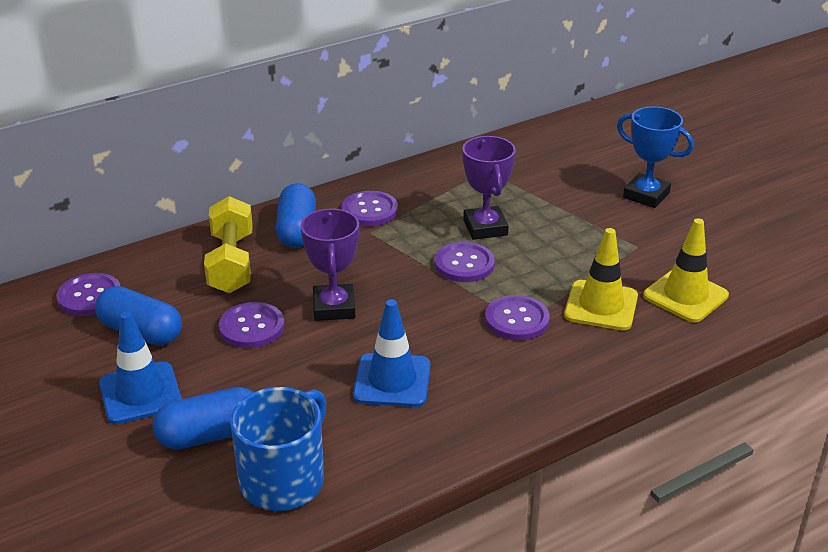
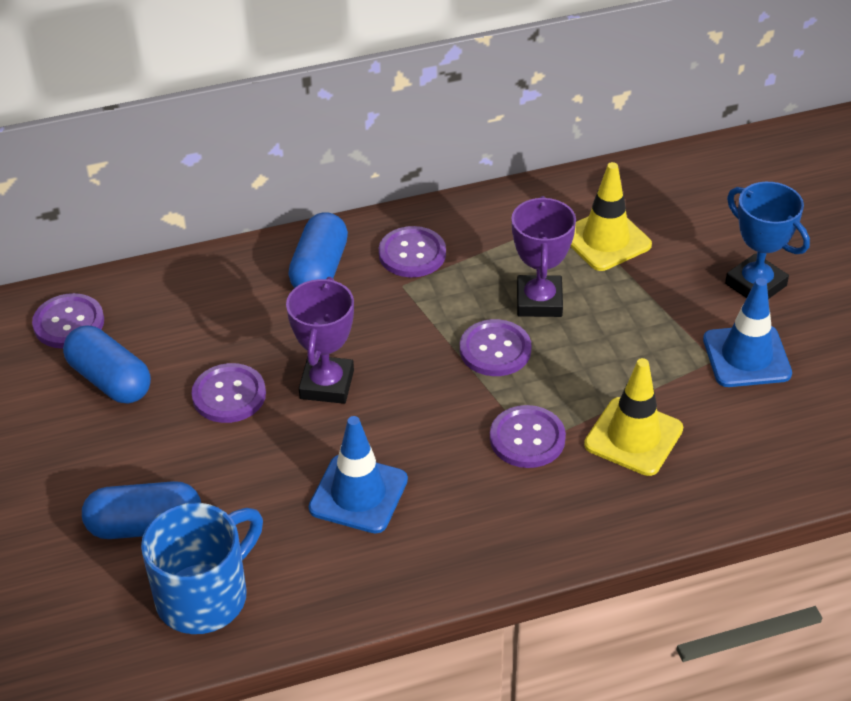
camera: 15 degrees right, 10 degrees up
blue traffic cone [99,312,182,424] -> blue traffic cone moved to [703,278,792,387]
yellow dumbbell [204,196,253,293] -> none
yellow traffic cone [643,218,729,322] -> yellow traffic cone moved to [570,162,652,271]

